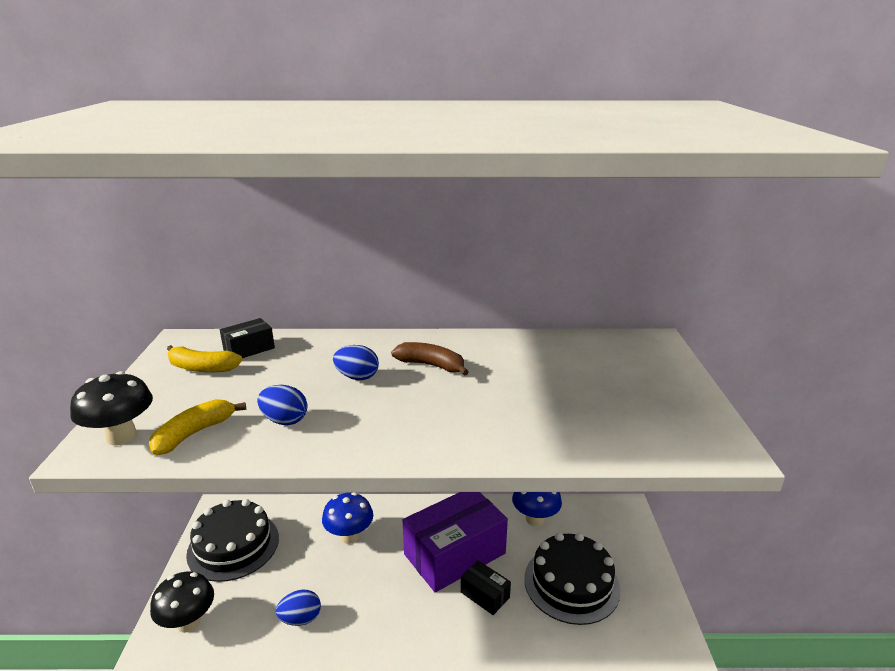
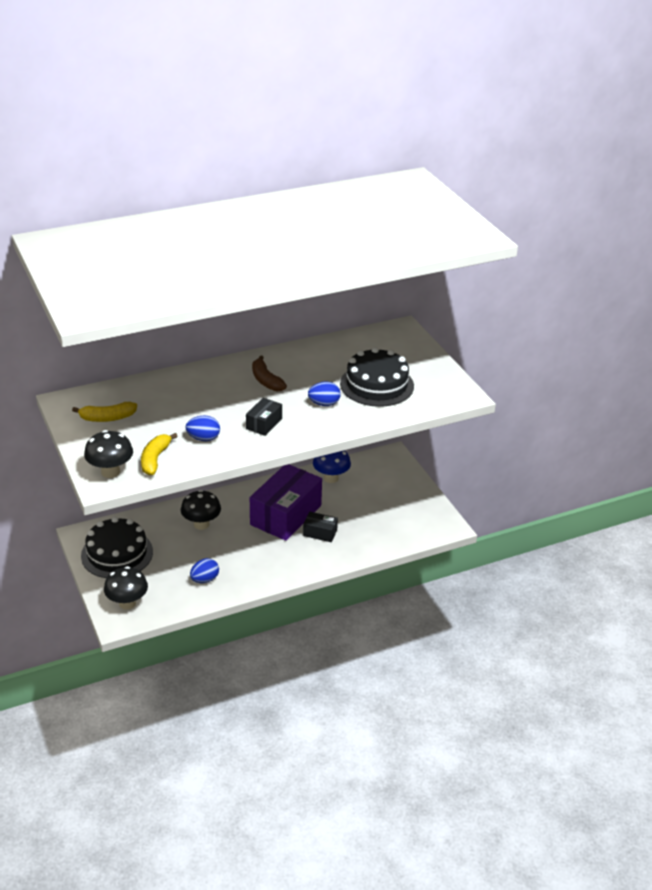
camera: 25 degrees left, 10 degrees up
black box [220,318,275,358] -> black box moved to [246,398,282,436]
blue mushroom [322,492,373,544] -> black mushroom [181,490,221,530]
blue egg [333,345,379,380] -> blue egg moved to [308,382,341,406]
brown banana [391,342,469,376] -> brown banana turned 120 degrees counterclockwise [252,355,287,391]
black cake [524,533,621,625] -> black cake moved to [340,347,414,407]

